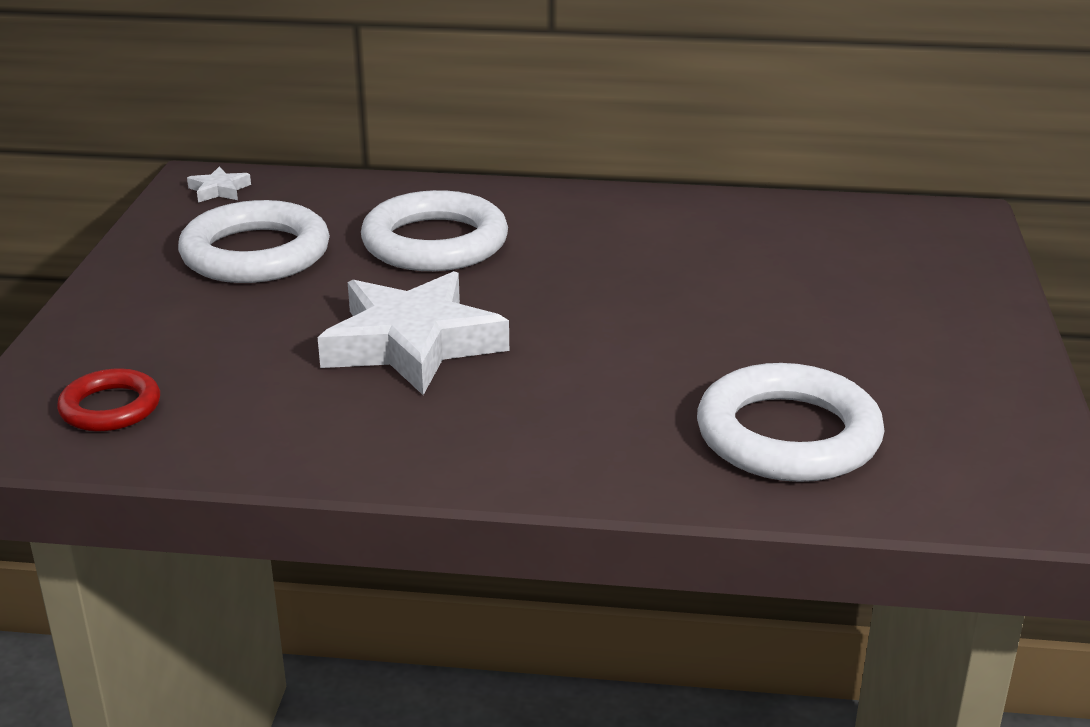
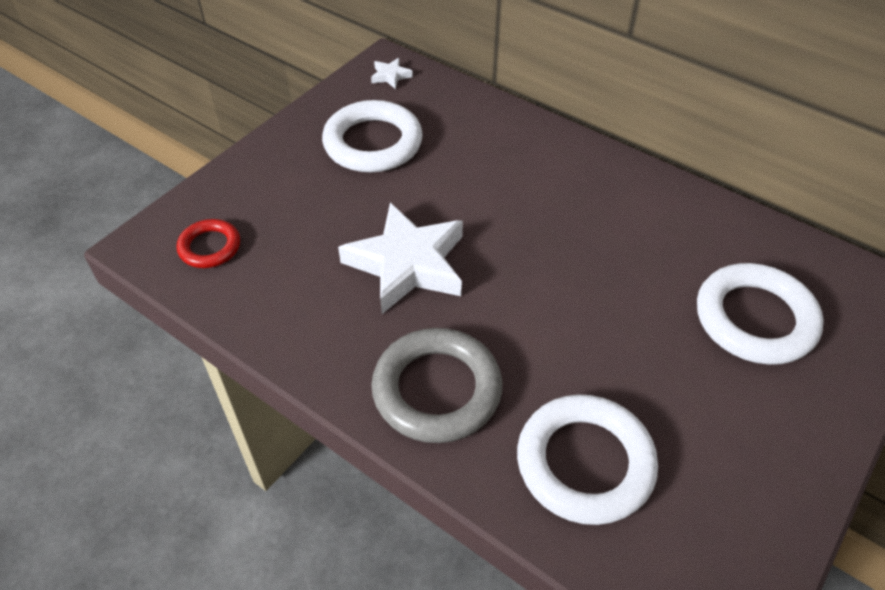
camera: 30 degrees right, 20 degrees up
white ring [361,190,508,271] -> white ring moved to [697,263,824,365]
none -> grey ring [371,328,502,443]

